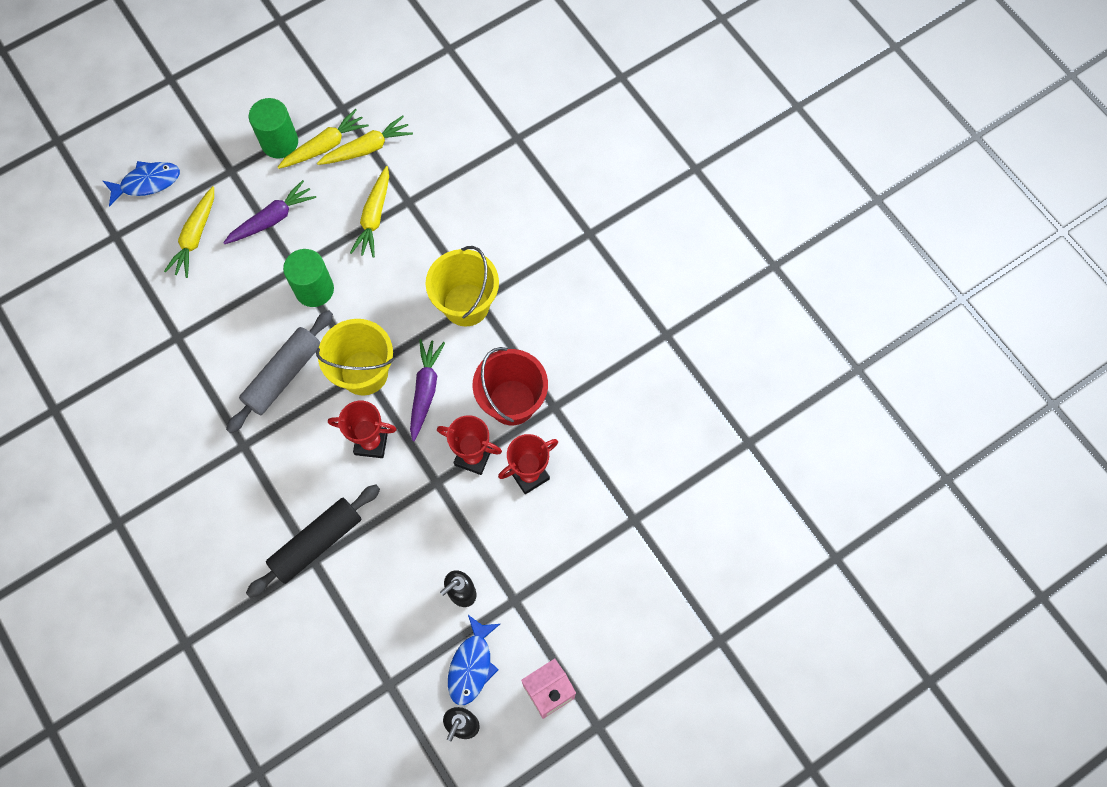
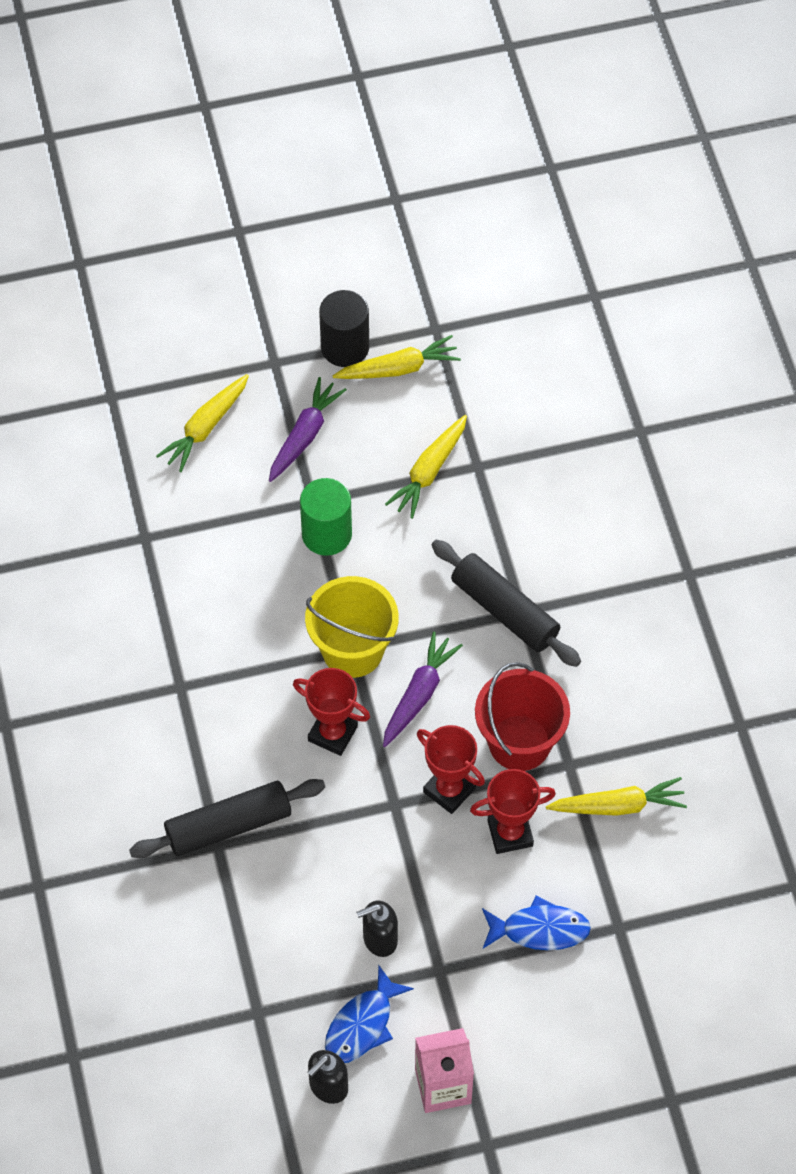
camera: 20 degrees right, 10 degrees down
blue fish [103,161,180,206] -> blue fish moved to [482,896,591,950]
purple carrot [223,180,316,244] -> purple carrot turned 45 degrees counterclockwise [269,377,347,482]
grey rolling pin [226,310,333,433] -> none
green cylinder [249,98,298,159] -> black cylinder [319,290,369,367]
yellow carrot [317,115,413,165] -> yellow carrot moved to [546,777,687,816]
yellow bucket [426,246,499,326] -> black rolling pin [432,540,581,667]

